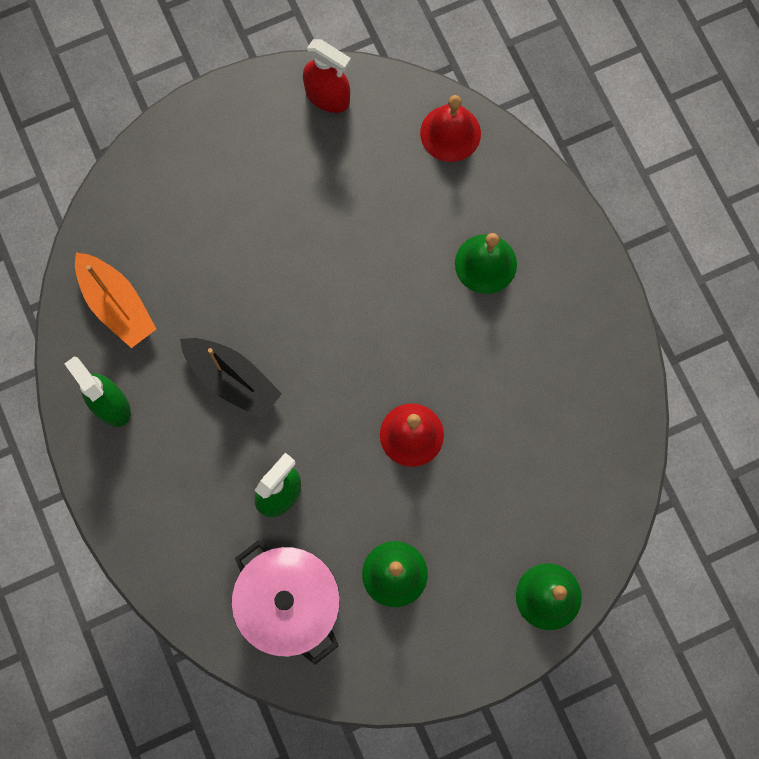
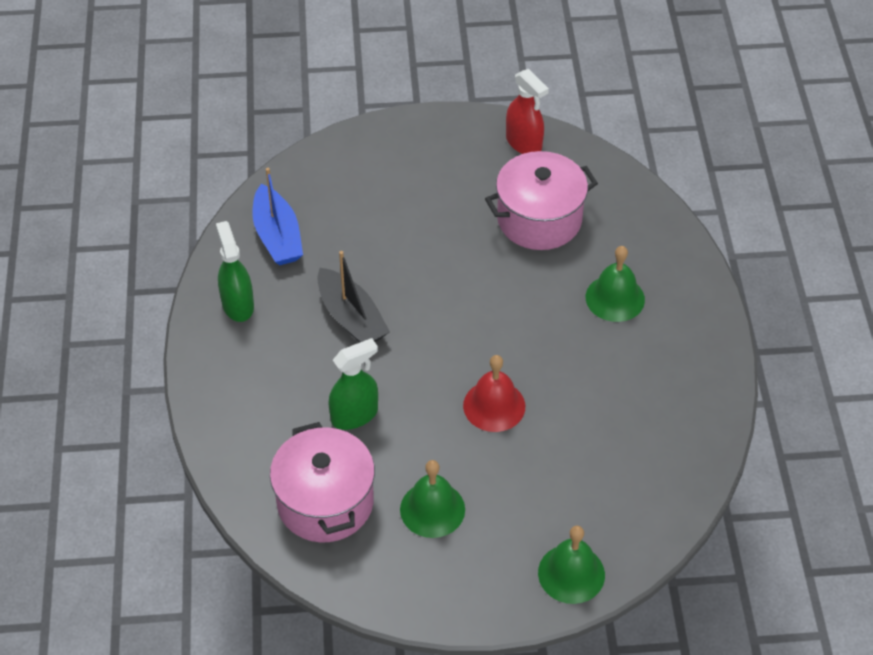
camera: 20 degrees right, 25 degrees down
orange boat [75,253,156,348] -> blue boat [253,168,303,265]
red bell [420,95,481,162] -> none
none -> pink pot [485,151,598,250]

